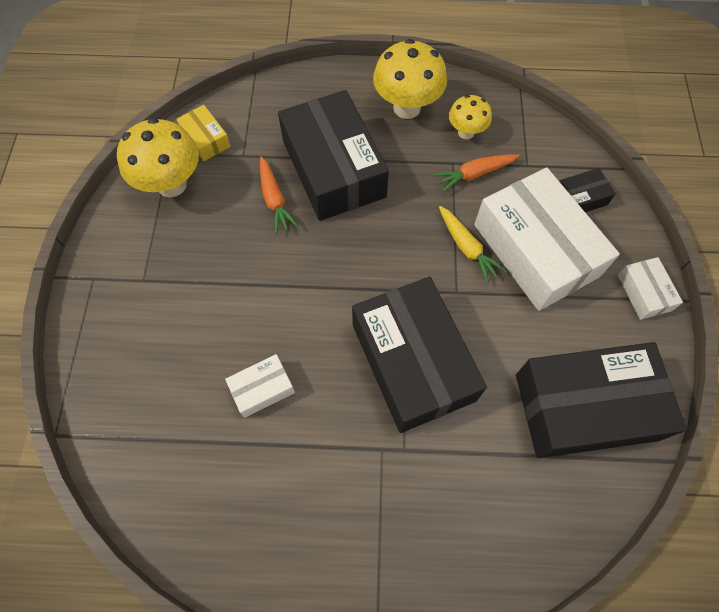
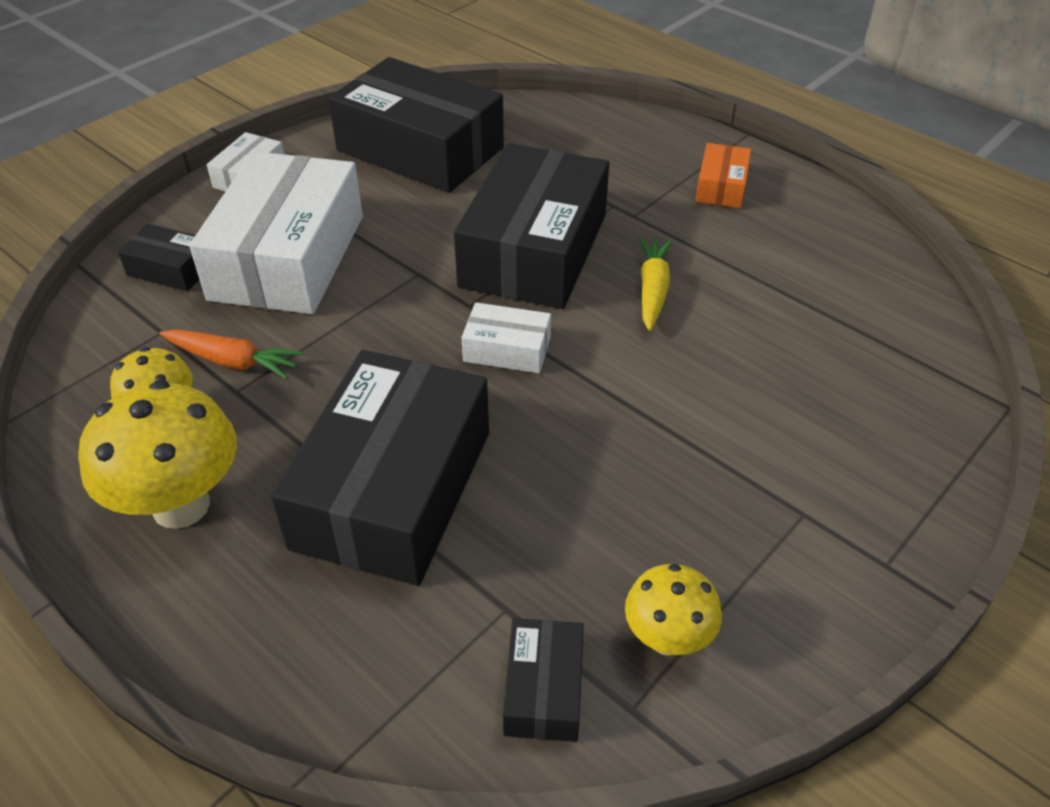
camera: 140 degrees left, 20 degrees down
yellow mushroom [117,118,199,197] -> yellow mushroom [625,564,722,656], size x0.58
yellow box [177,105,231,161] -> black box [503,618,584,742]
white box [225,354,295,418] -> white box moved to [462,302,551,373]
orange carrot [260,157,298,234] -> none
yellow carrot [439,206,507,283] -> yellow carrot moved to [638,237,673,331]
none -> orange box [696,143,751,208]

